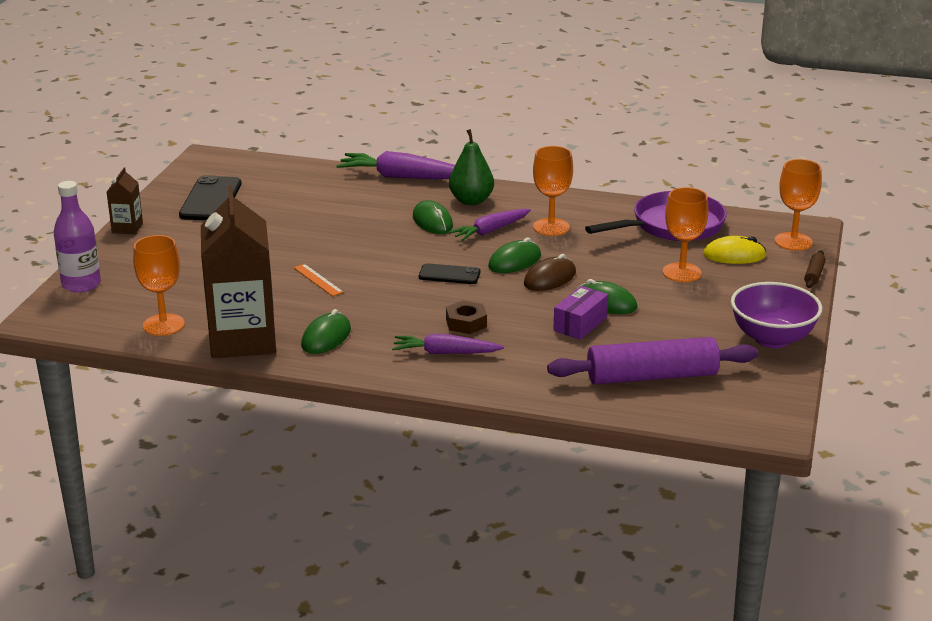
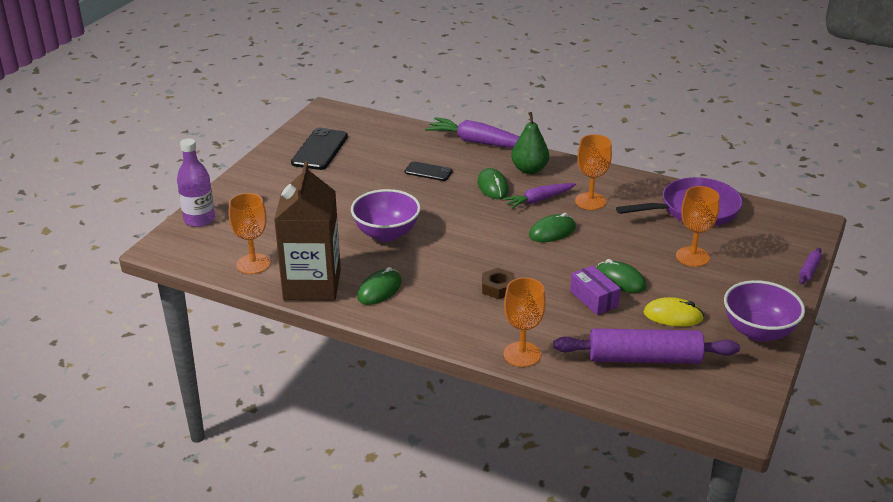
camera: 10 degrees right, 5 degrees up
brown carton [107,167,143,234] -> none
orange ruler [294,264,344,296] -> purple bowl [351,189,421,242]
purple carrot [392,334,504,354] -> none
black phone [419,263,480,284] -> black phone moved to [405,161,453,181]
brown mouse [524,254,576,291] -> none
purple box [553,286,608,340] -> purple box turned 75 degrees counterclockwise [570,265,621,315]
yellow mouse [703,236,766,264] -> yellow mouse moved to [643,297,704,327]
orange goblet [775,159,822,251] -> orange goblet moved to [503,277,546,367]
brown rolling pin [804,250,826,288] -> purple rolling pin [799,248,822,284]

